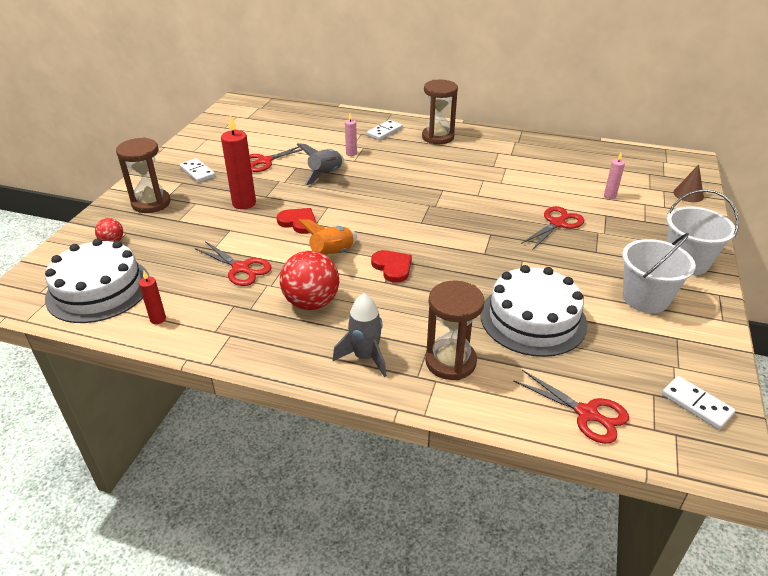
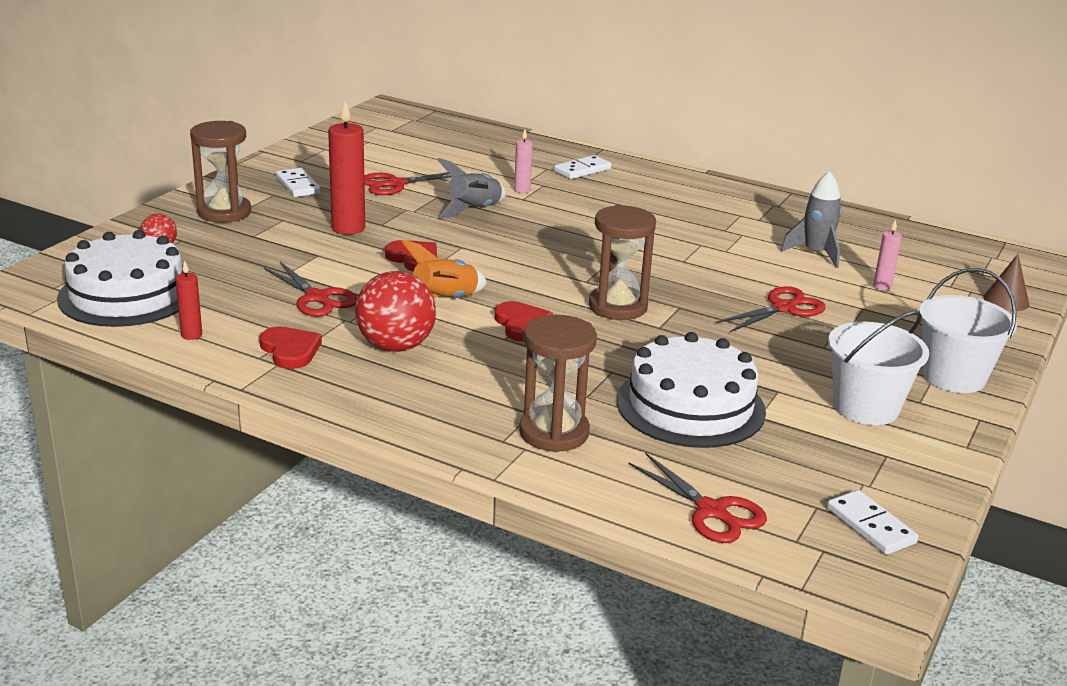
camera: 10 degrees right, 10 degrees down
grey rocket [333,293,387,377] -> grey rocket moved to [781,171,842,268]
brown hourglass [422,80,458,144] -> brown hourglass moved to [589,205,656,320]
none -> red heart [259,326,322,369]

